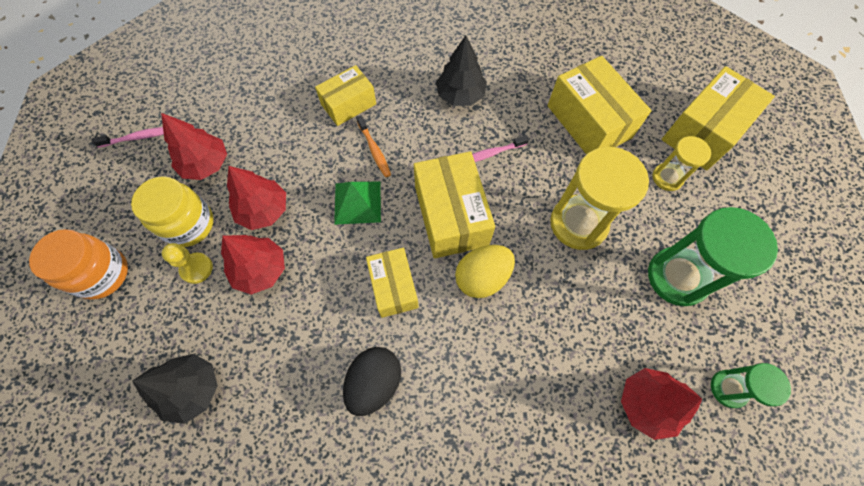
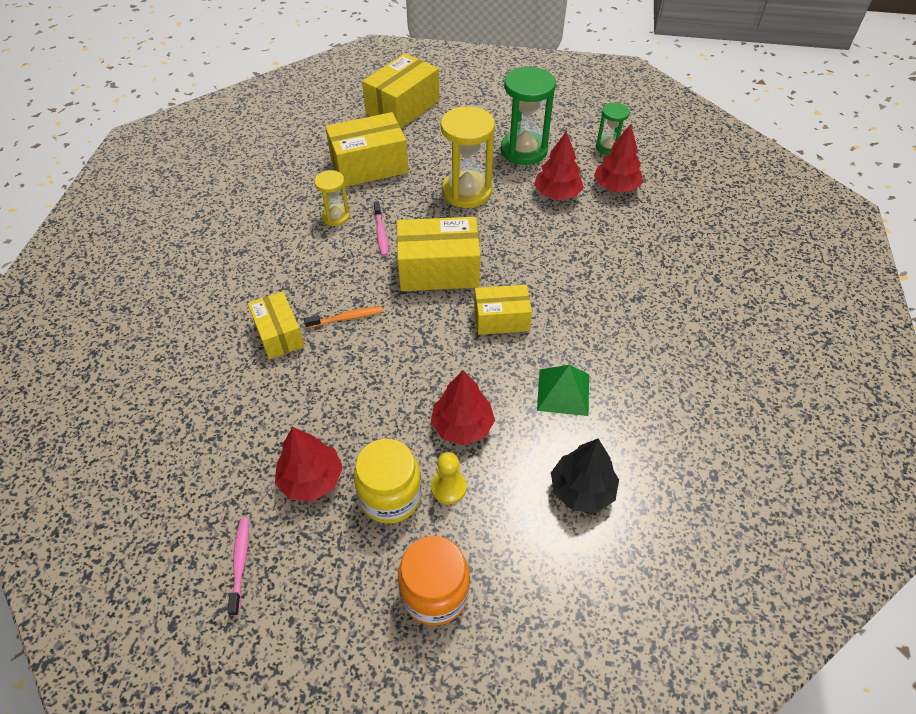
camera: 80 degrees left, 15 degrees down
red tree [227,166,286,230] -> red tree moved to [534,131,584,200]
green pyramid [334,182,381,225] -> green pyramid moved to [537,365,589,416]
black egg [343,347,401,416] -> none
black tree [436,35,487,106] -> none
yellow egg [455,245,515,298] -> none
yellow hourglass [653,136,711,191] -> yellow hourglass moved to [314,170,350,226]
yellow box [662,66,775,171] -> yellow box turned 75 degrees clockwise [362,53,439,128]

